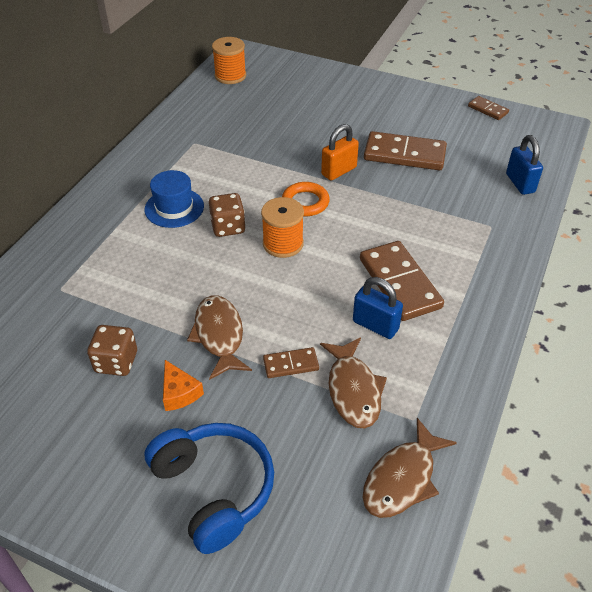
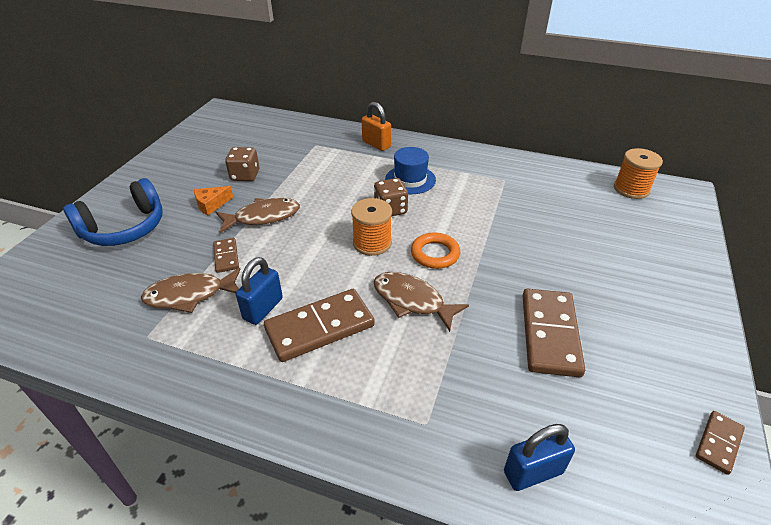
camera: 85 degrees right, 5 degrees down
orange padlock [321,124,359,181] -> orange padlock moved to [362,102,391,151]
brown fish [363,418,457,518] -> brown fish moved to [374,272,469,332]

